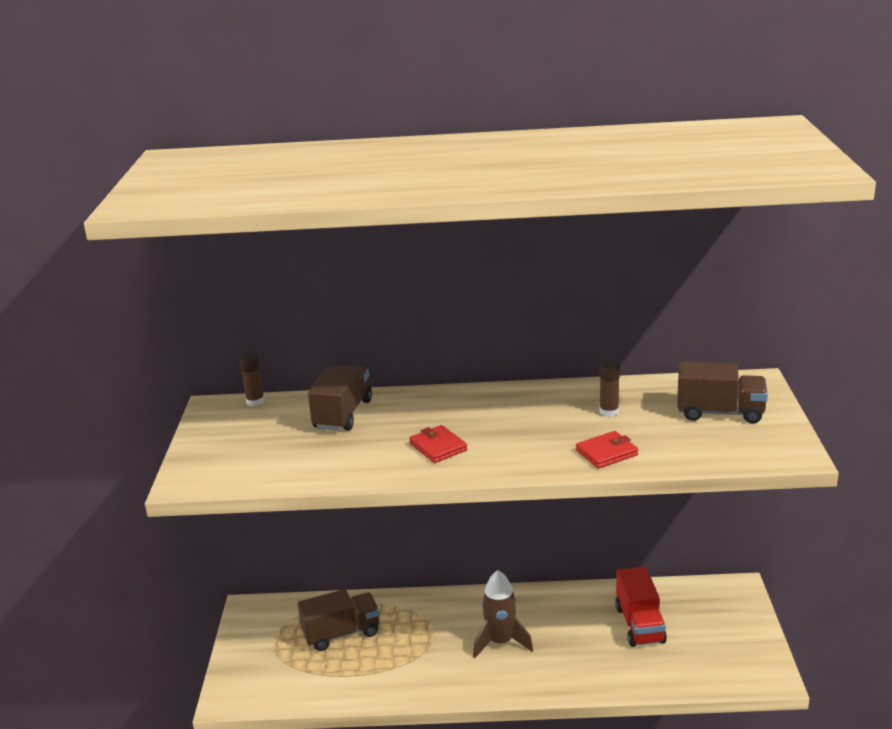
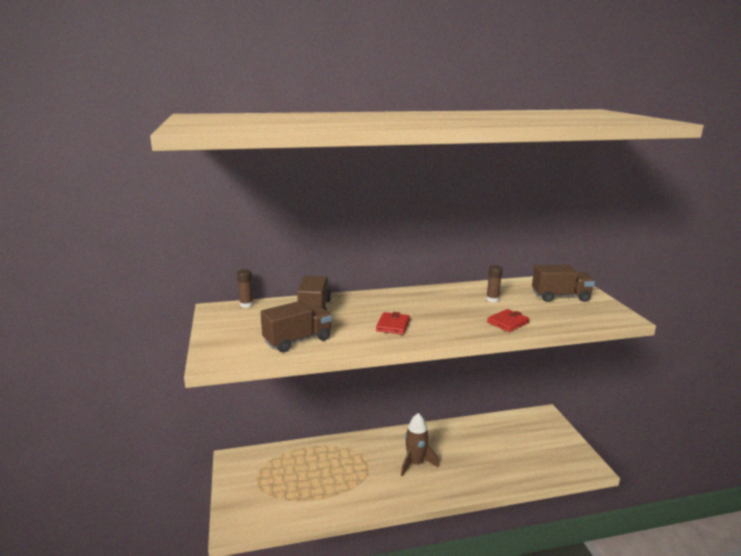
camera: 15 degrees left, 5 degrees down
brown truck [298,589,380,651] -> brown truck moved to [260,301,332,352]
red wallet [409,425,467,463] -> red wallet turned 60 degrees clockwise [376,312,410,335]
red truck [615,567,667,647] -> none

